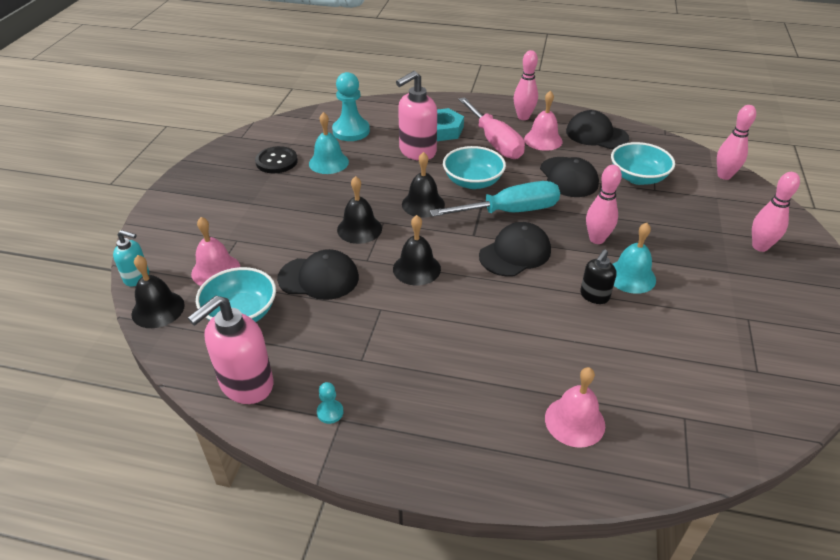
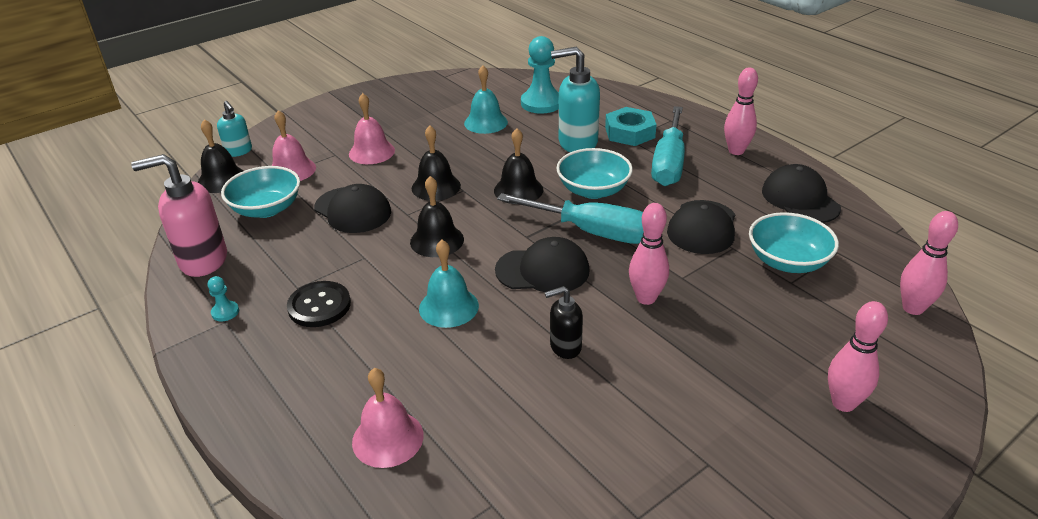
camera: 40 degrees right, 5 degrees down
black button [255,146,298,173] -> black button moved to [287,281,351,327]
pink soap dispenser [396,71,437,161] -> turquoise soap dispenser [551,46,600,152]
pink screwdriver [458,97,525,159] -> turquoise screwdriver [651,106,685,186]
pink bell [524,91,563,151] -> pink bell moved to [349,93,395,164]
turquoise bell [613,223,656,294] -> turquoise bell moved to [419,240,479,328]

